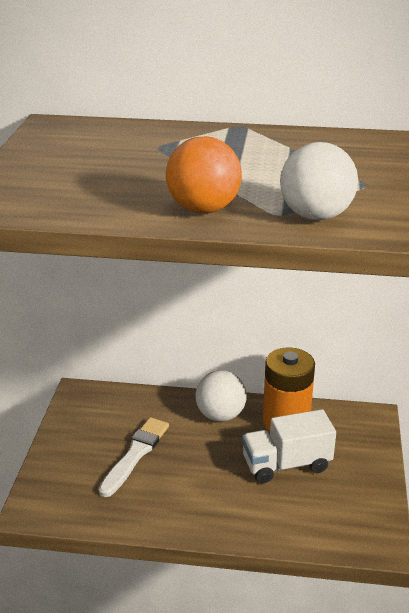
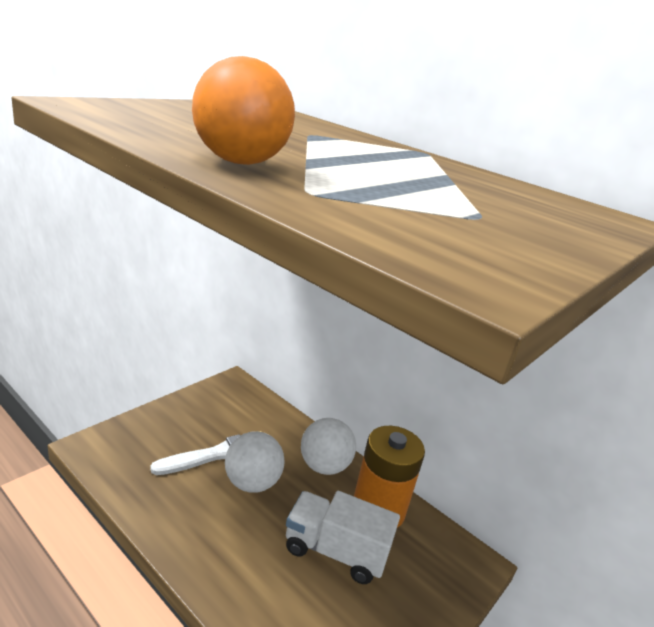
camera: 30 degrees right, 5 degrees down
white ball [280,142,358,220] -> white ball moved to [225,431,285,493]

